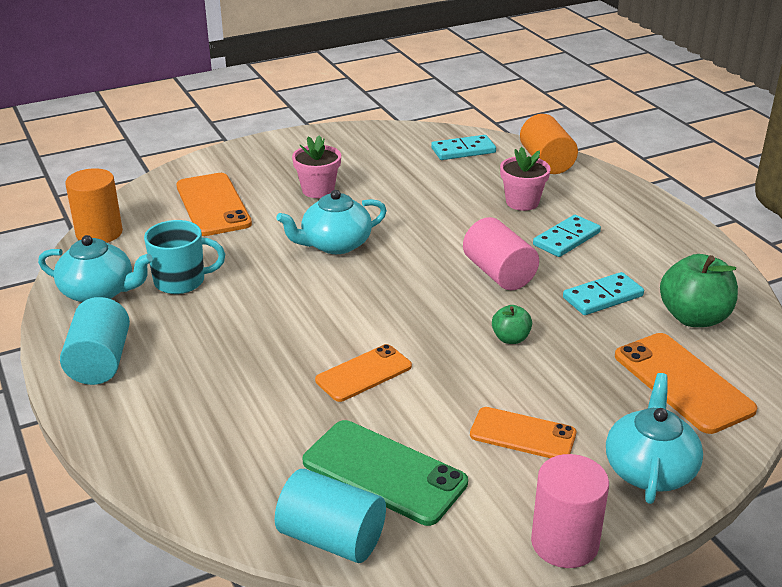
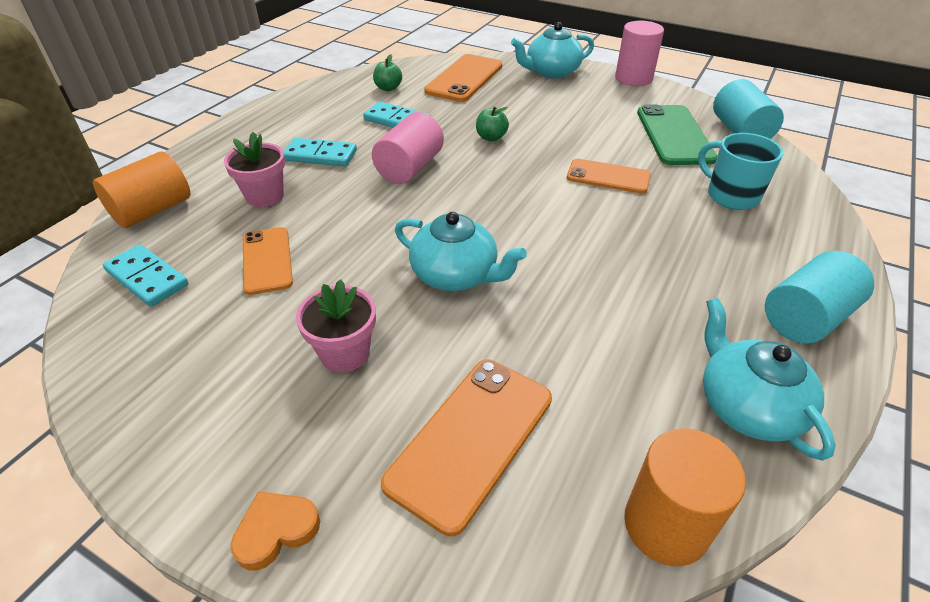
camera: 125 degrees left, 10 degrees up
turquoise mug [144,220,225,294] -> turquoise mug moved to [698,133,783,210]
orange phone [470,407,576,458] -> orange phone moved to [243,227,293,295]
green apple [660,254,738,327] -> green apple [373,54,402,91], size x0.52
none -> orange heart [230,491,320,571]

